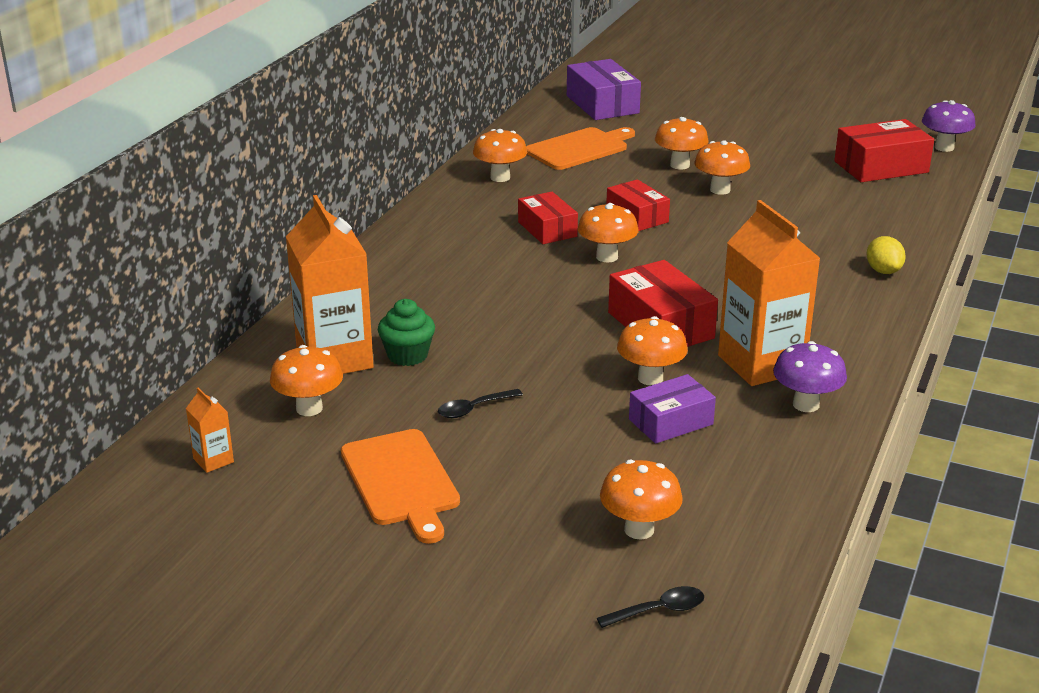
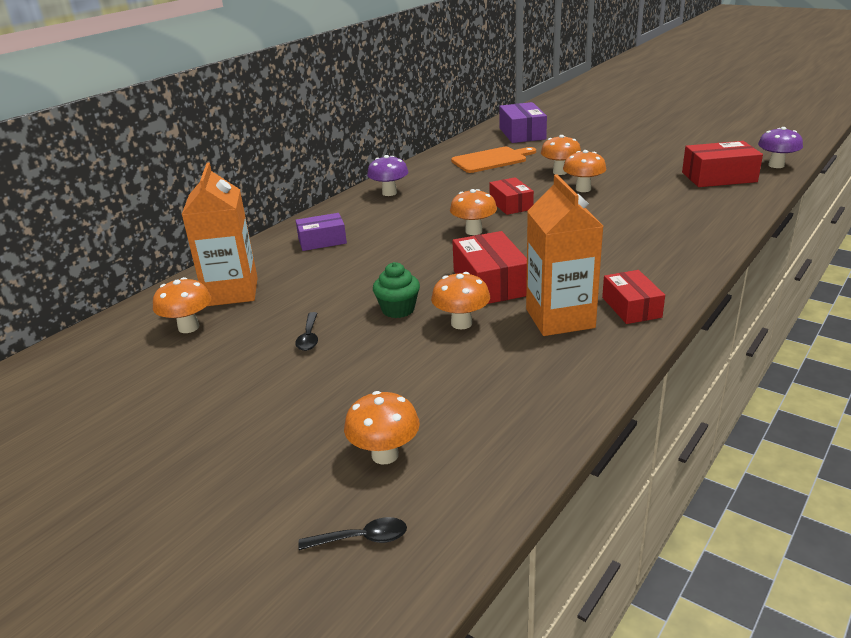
camera: 15 degrees right, 0 degrees up
orange carton [186,387,234,473] -> none
orange cutting board [341,429,460,544] -> none
green cupcake [378,299,435,366] -> green cupcake moved to [373,262,420,318]
black spoon [438,389,523,418] -> black spoon turned 75 degrees counterclockwise [295,312,318,351]
orange mushroom [473,129,527,182] -> none
red box [518,192,578,244] -> red box moved to [602,270,665,324]
purple box [629,374,716,444] -> purple box moved to [295,213,347,251]
purple mushroom [773,341,847,412] -> purple mushroom moved to [367,155,408,196]
yellow lemon [867,236,906,274] -> none

